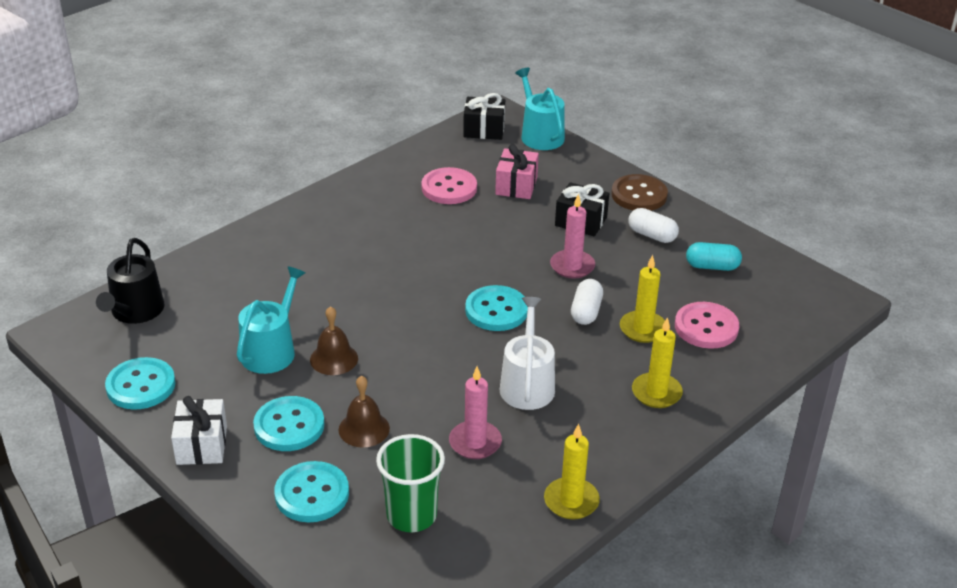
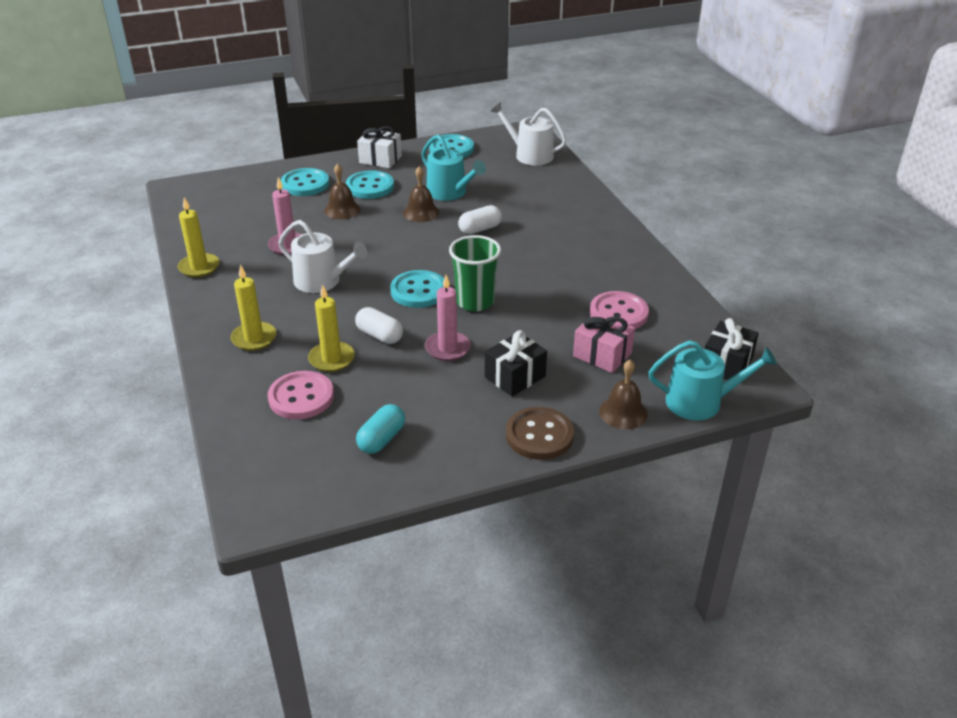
camera: 115 degrees right, 0 degrees up
black watering can [96,238,164,324] -> white watering can [491,102,566,165]
green cup [376,434,445,532] -> green cup moved to [449,235,501,312]
white capsule [628,208,679,243] -> white capsule moved to [458,205,502,234]
none -> brown bell [599,360,648,429]

